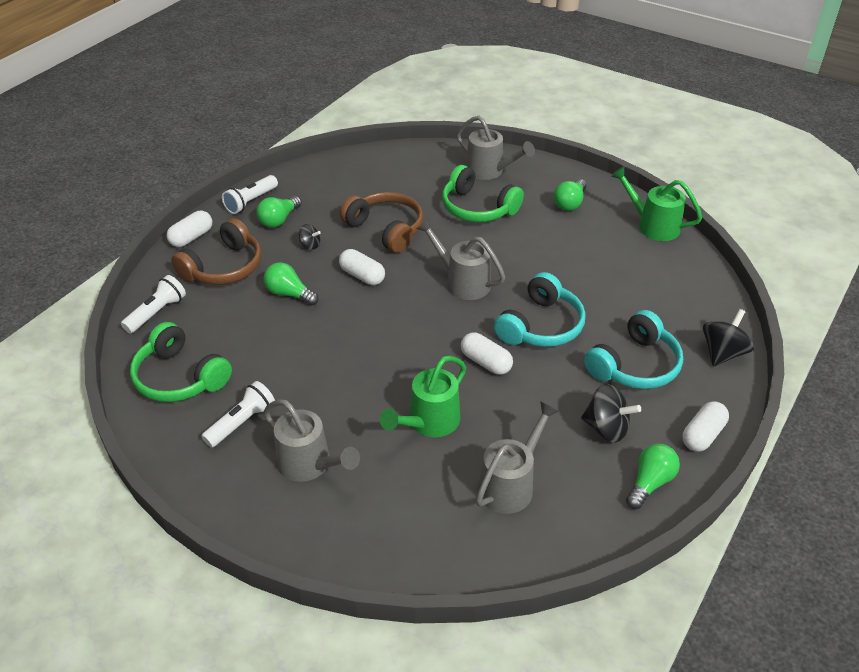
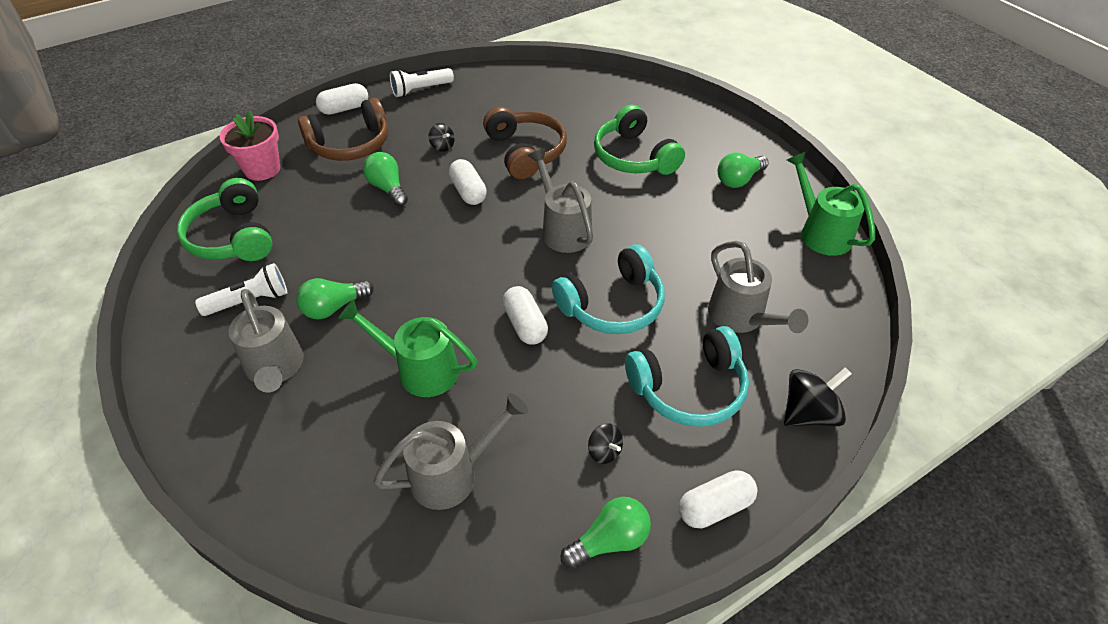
camera: 25 degrees right, 5 degrees up
white flashlight [121,275,186,334] -> pink flower pot [220,111,280,181]
green light bulb [256,196,302,228] -> green light bulb moved to [296,278,374,319]
green watering can [380,355,466,437] -> green watering can turned 45 degrees clockwise [338,299,477,397]
grey watering can [456,116,535,180] -> grey watering can moved to [708,241,808,333]
black spinning top [581,384,641,442] -> black spinning top [588,423,623,464], size x0.56

